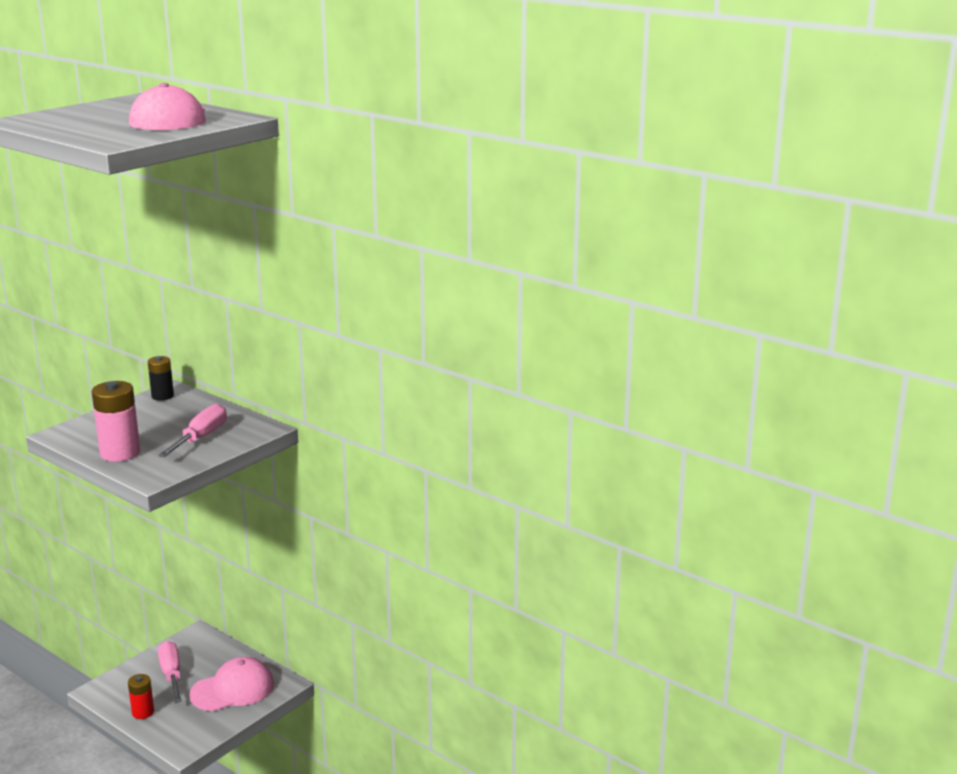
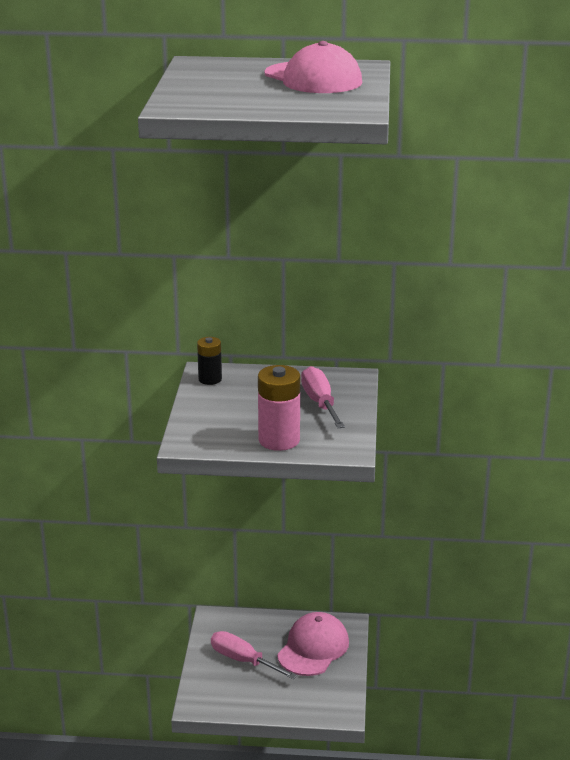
camera: 35 degrees left, 5 degrees up
red battery [128,674,154,719] -> none

